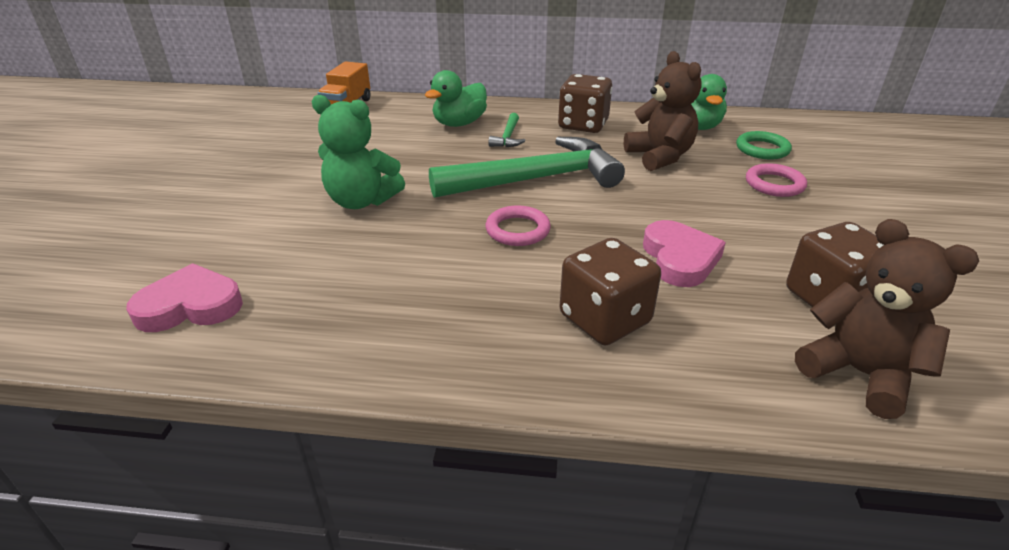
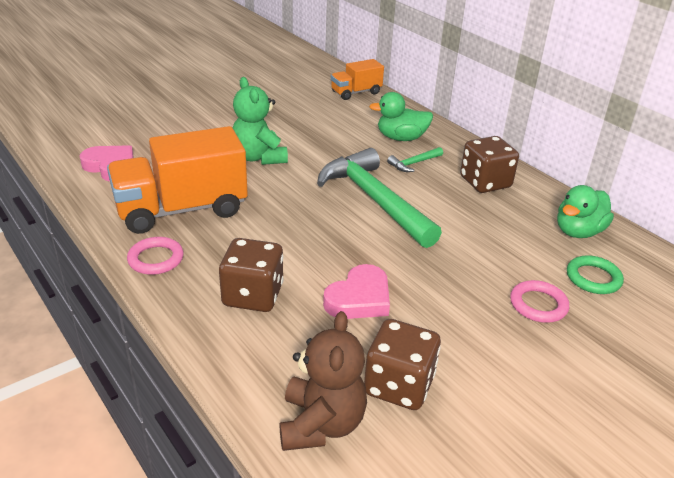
camera: 45 degrees right, 0 degrees up
green hammer [429,137,625,198] -> green hammer turned 150 degrees counterclockwise [317,148,442,248]
pink ring [485,205,551,246] -> pink ring moved to [127,237,184,275]
brown teddy bear [624,51,702,171] -> none
none -> orange truck [107,126,248,234]

